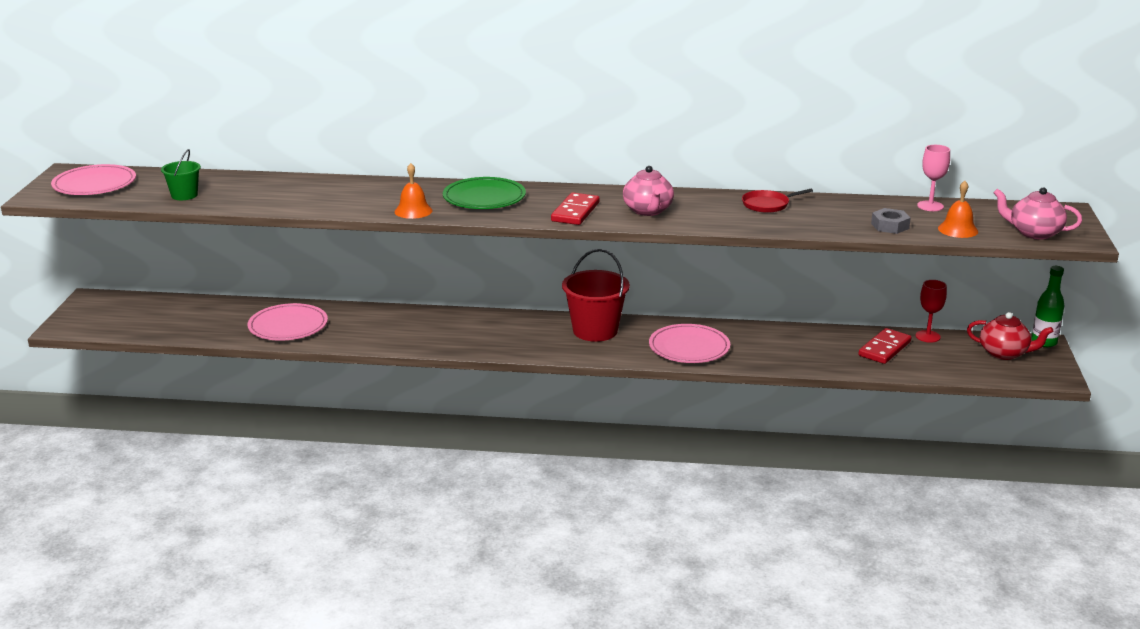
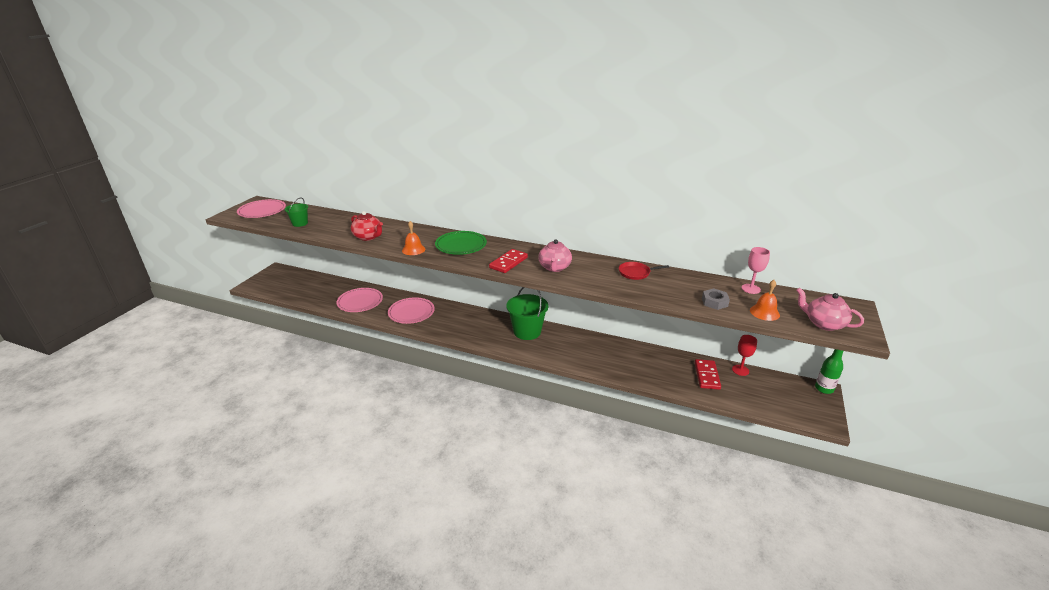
camera: 15 degrees right, 5 degrees up
red bucket [562,249,630,342] -> green bucket [506,287,548,340]
pink plate [649,324,730,363] -> pink plate moved to [388,297,435,324]
red domino [858,328,912,364] -> red domino turned 45 degrees counterclockwise [695,359,721,390]
red teapot [967,312,1053,360] -> red teapot moved to [351,211,383,241]

